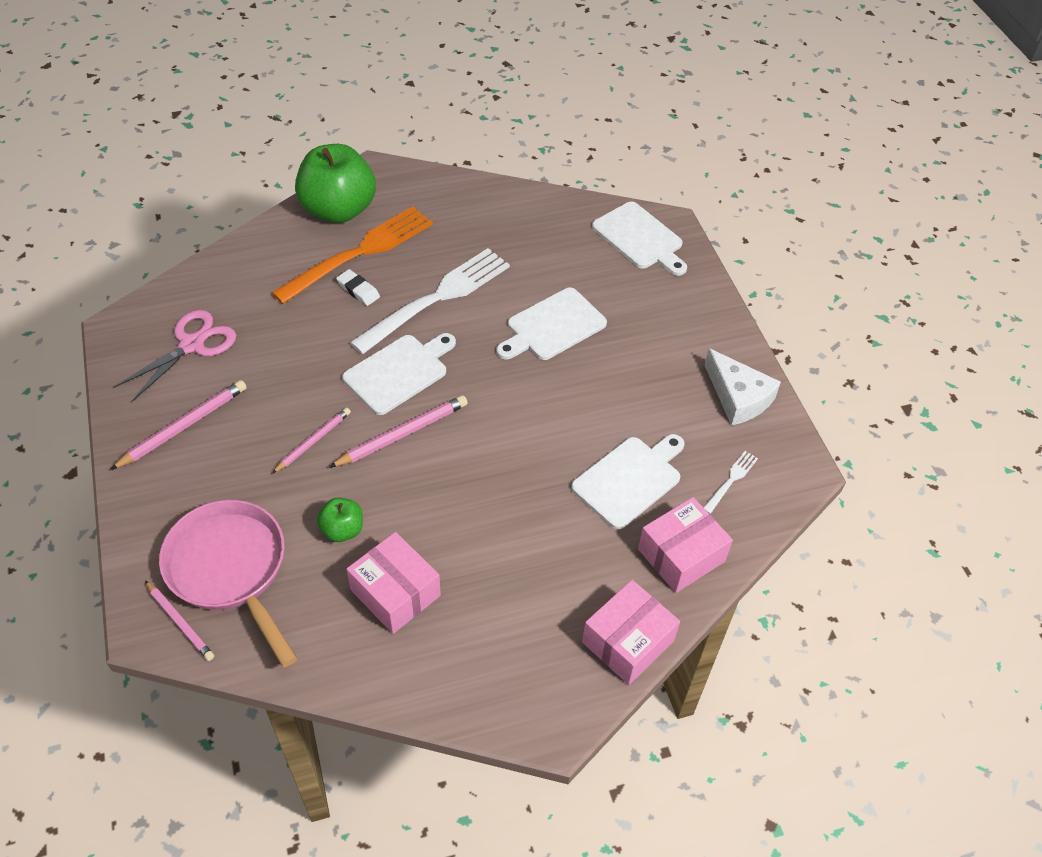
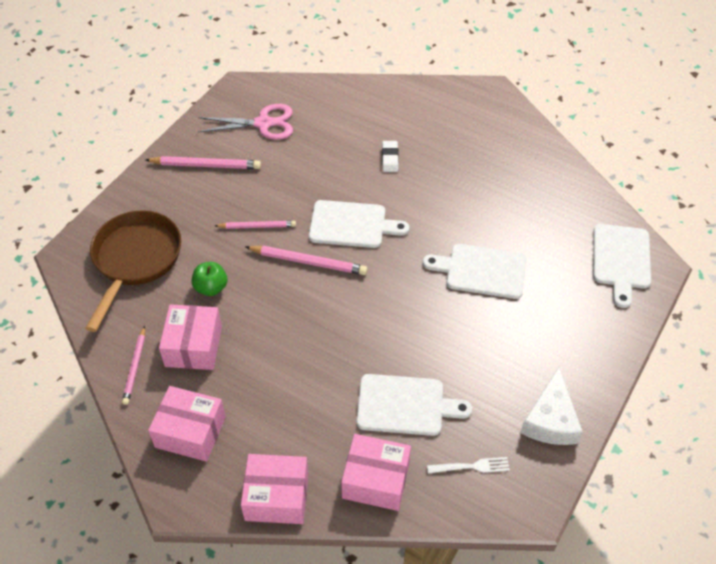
camera: 50 degrees right, 0 degrees up
pink pencil [145,581,214,661] -> pink pencil moved to [122,326,145,405]
pink pan [159,500,297,667] -> brown pan [85,211,181,332]
orange fork [272,206,433,304] -> none
green apple [295,144,376,223] -> none
white fork [350,248,510,354] -> none
none -> pink box [148,386,226,462]

